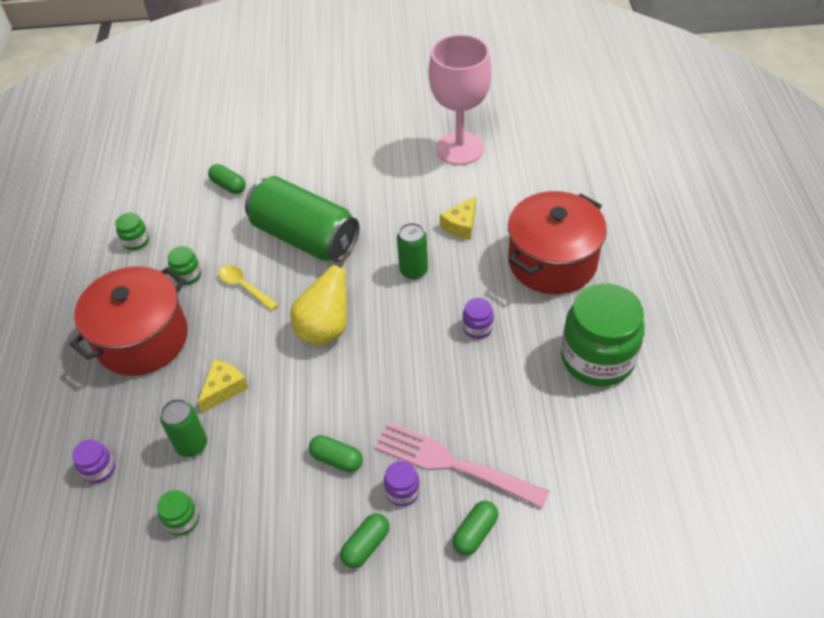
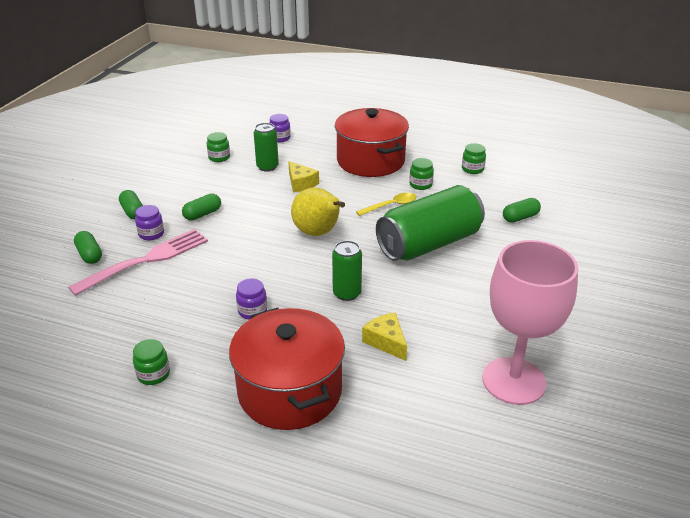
camera: 110 degrees right, 15 degrees down
green jar [561,283,645,387] -> green jar [133,339,170,385], size x0.42

